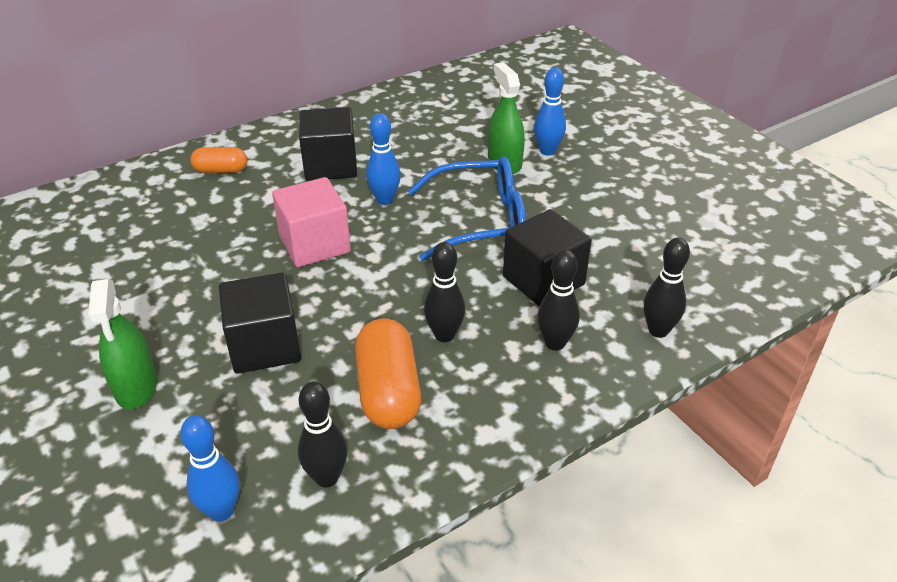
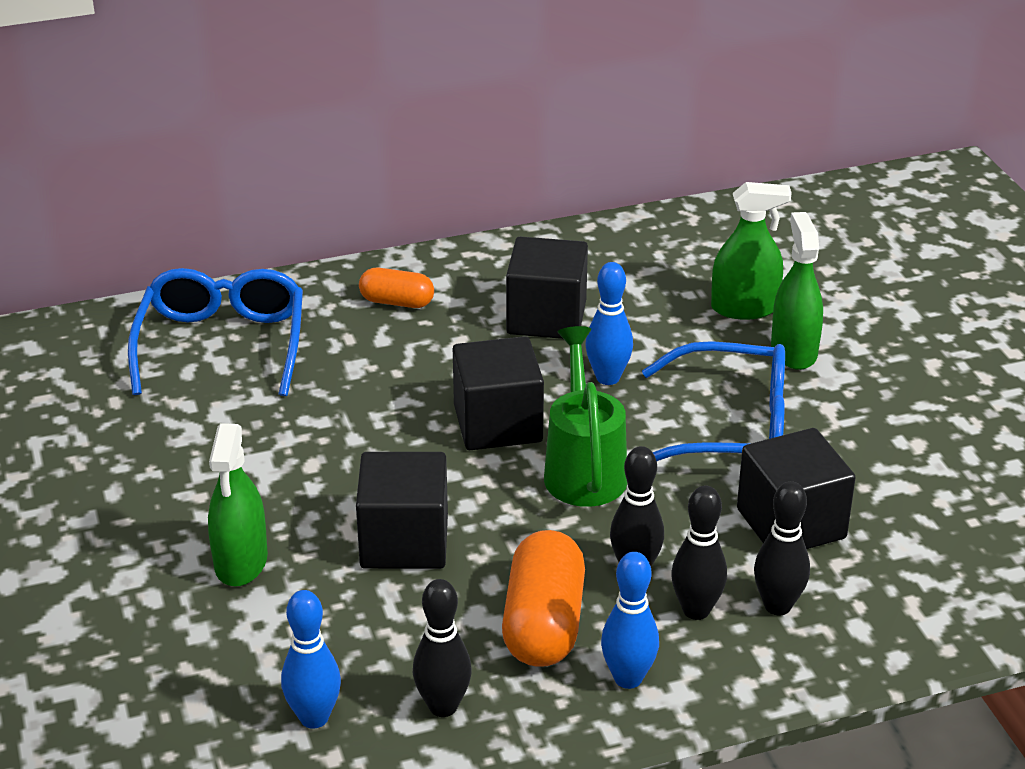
camera: 15 degrees right, 5 degrees down
pink cube [272,177,351,267] -> black cube [453,336,544,450]
blue bowling pin [534,68,566,156] -> blue bowling pin moved to [601,552,659,689]
black bowling pin [643,238,690,338] -> black bowling pin moved to [671,486,727,620]
none -> blue glasses [128,268,303,396]
none -> green watering can [544,326,627,507]
none -> green spray bottle [711,182,792,320]

